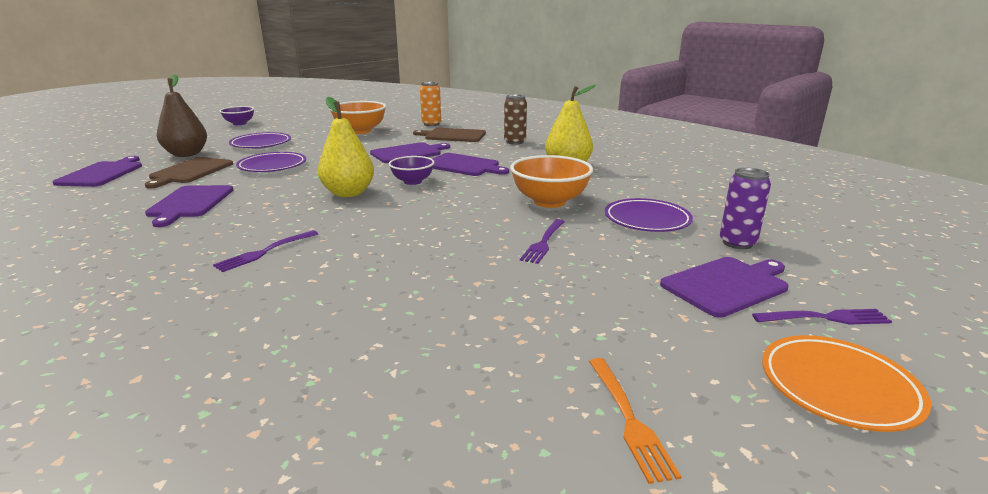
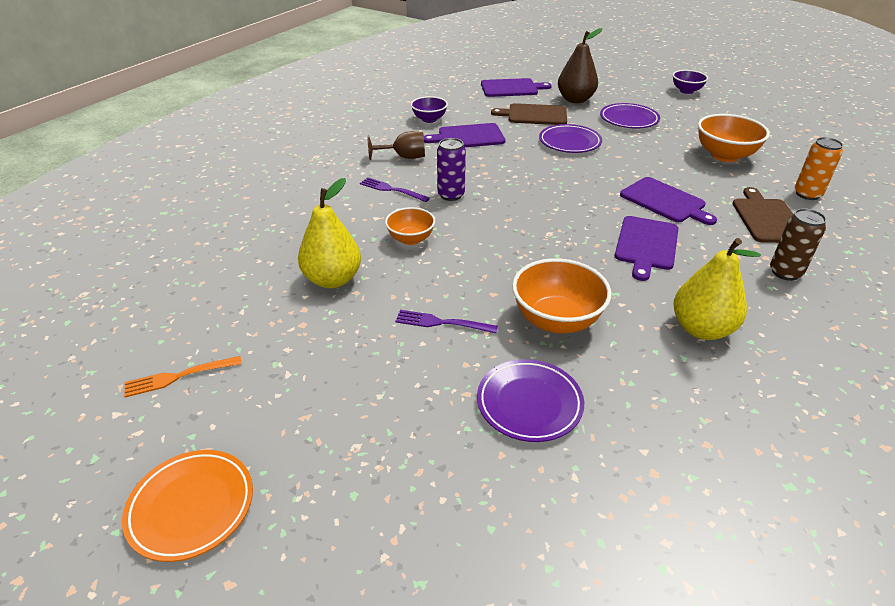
camera: 80 degrees right, 15 degrees up
yellow pear [318,97,374,197] -> yellow pear moved to [298,178,361,288]
purple bowl [389,156,434,185] -> purple bowl moved to [411,96,448,123]
purple cutting board [660,257,789,318] -> none
purple can [720,168,771,249] -> purple can moved to [437,138,466,201]
purple fork [752,309,892,324] -> none
none -> brown goblet [368,131,425,160]
none -> orange bowl [385,207,435,245]

